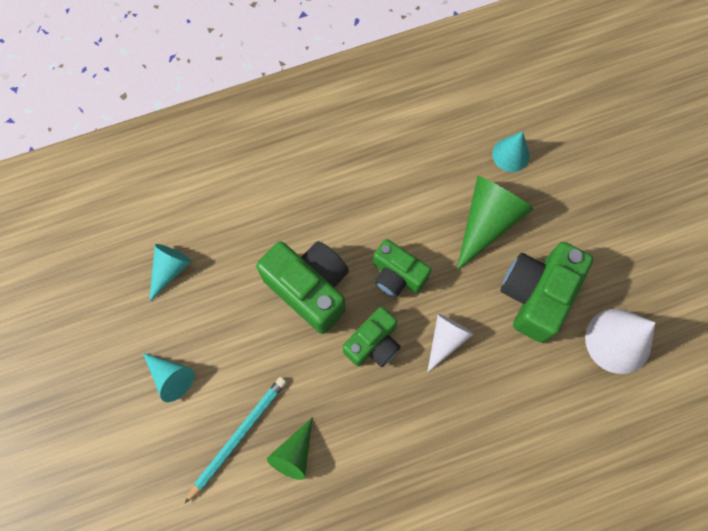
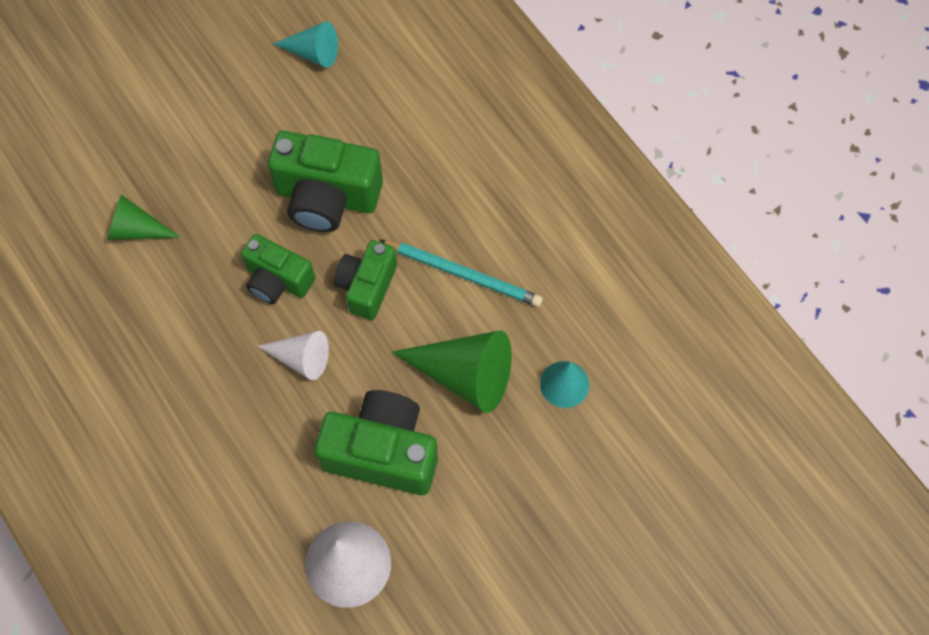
camera: 75 degrees right, 5 degrees down
turquoise cone [143,353,195,402] -> none
turquoise pencil [184,377,287,504] -> turquoise pencil moved to [380,240,543,307]
green camera [256,241,349,334] -> green camera turned 75 degrees clockwise [268,131,383,232]

